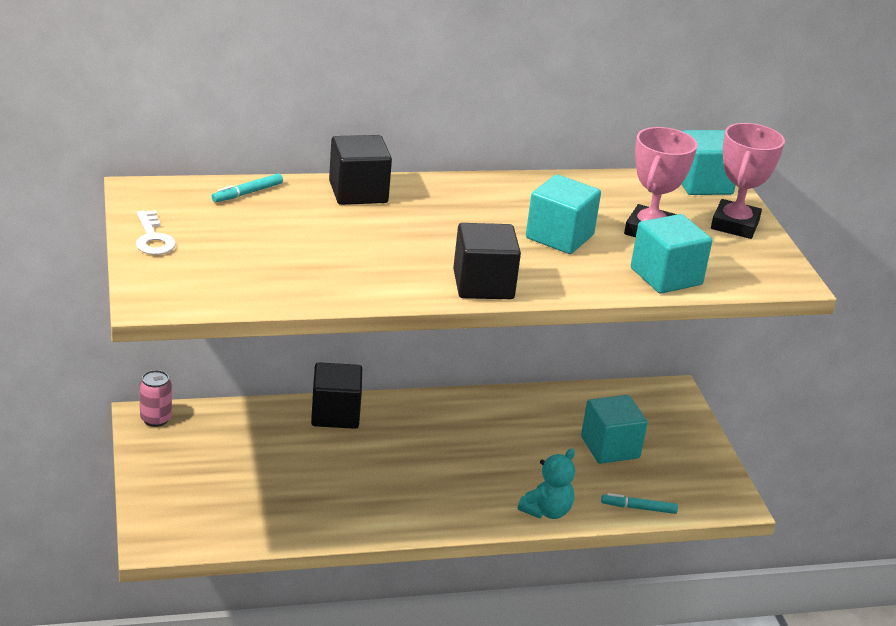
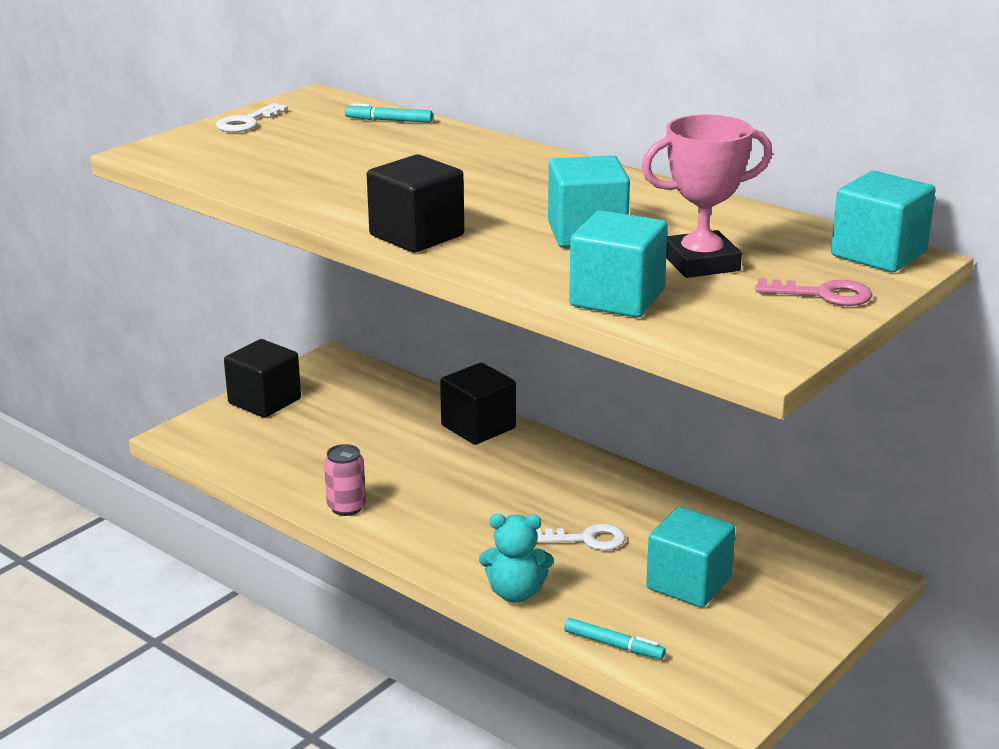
camera: 55 degrees right, 5 degrees down
pink can [139,370,172,427] -> pink can moved to [324,444,366,516]
black cube [329,135,392,205] -> black cube moved to [224,339,301,418]
turquoise marker [601,493,678,514] -> turquoise marker turned 150 degrees clockwise [564,618,666,659]
pink trophy [711,123,785,239] -> pink key [755,278,872,306]
none -> white key [536,524,626,550]

